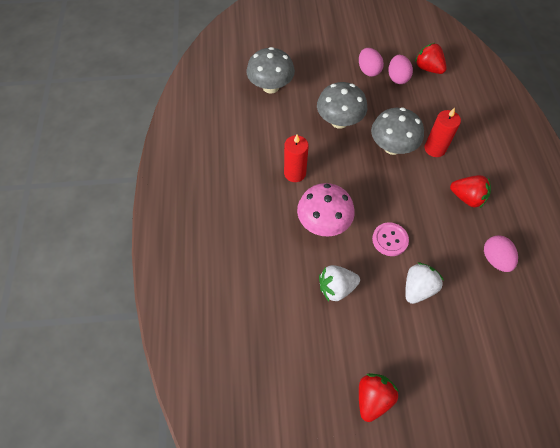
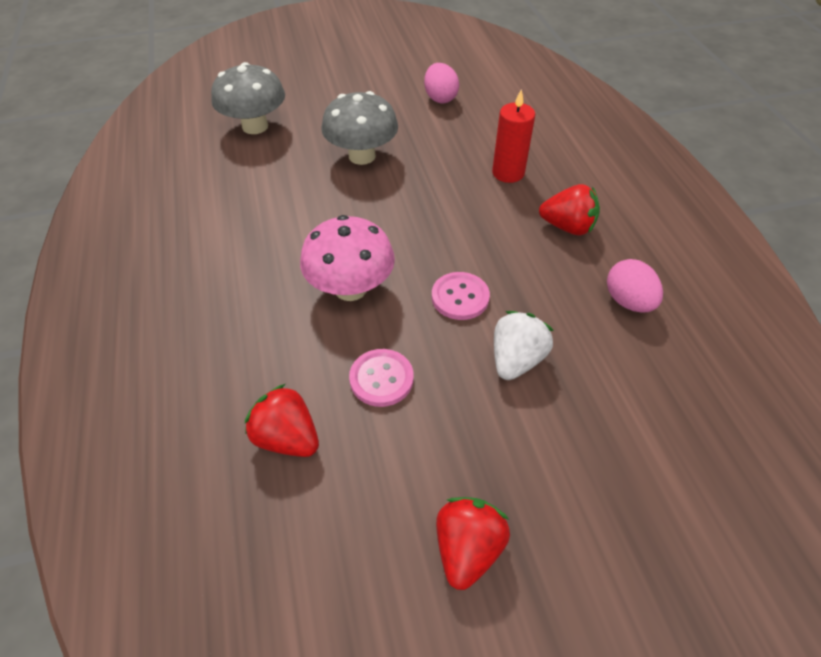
camera: 10 degrees left, 10 degrees down
red candle [284,135,309,182] -> none
white strawberry [319,265,360,301] -> pink button [349,349,414,407]
pink egg [359,48,384,77] -> none
grey mushroom [371,108,424,155] -> none
red strawberry [415,43,447,74] -> red strawberry moved to [245,384,319,457]

